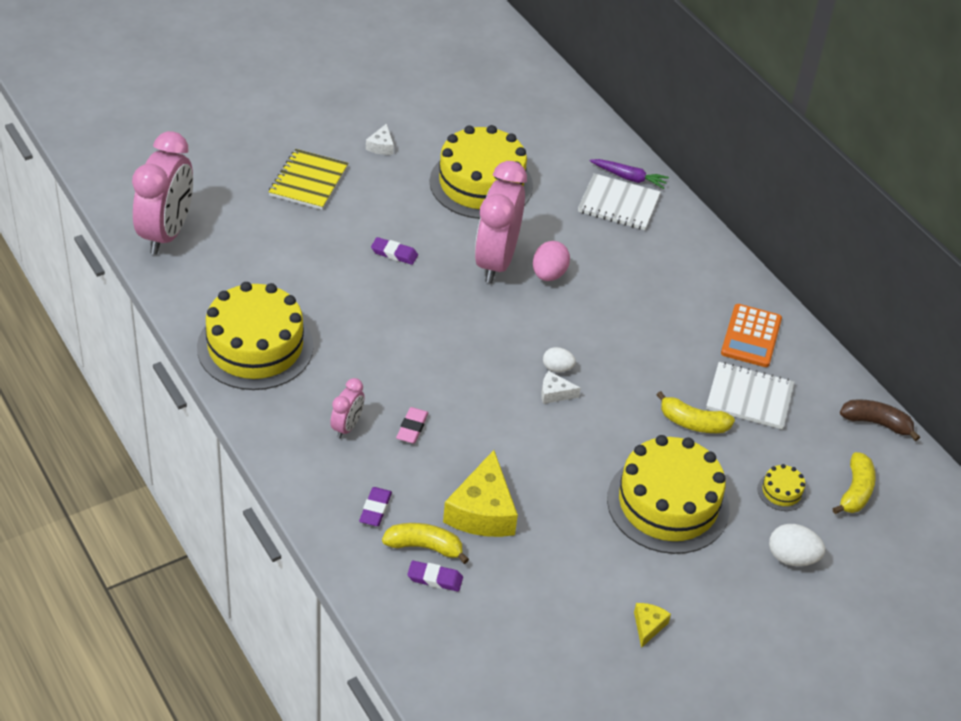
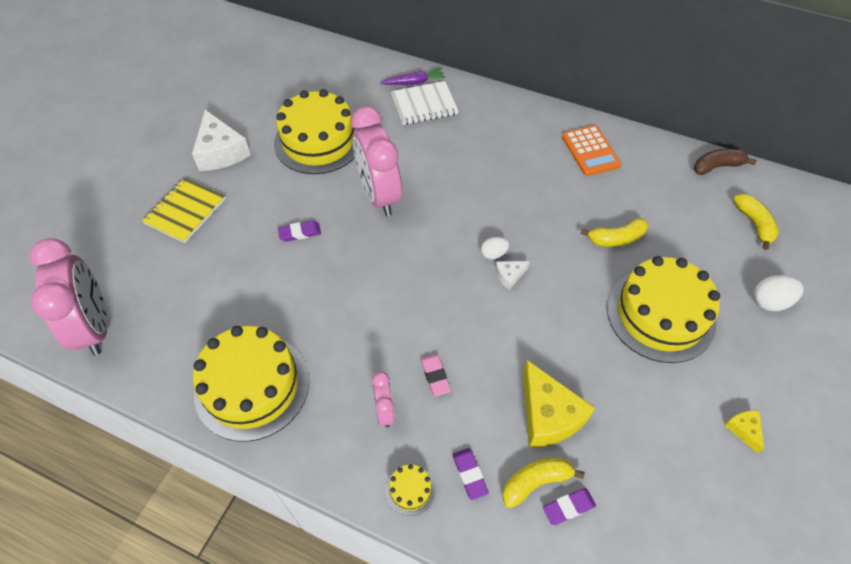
camera: 30 degrees left, 10 degrees up
yellow notebook [269,149,348,210] -> yellow notebook turned 45 degrees clockwise [142,177,226,243]
white cheese [366,123,394,155] -> white cheese [192,110,251,171], size x2.10
pink egg [533,241,570,281] -> none
white notebook [706,362,794,429] -> none
yellow cake [757,464,806,511] -> yellow cake moved to [386,464,436,516]

